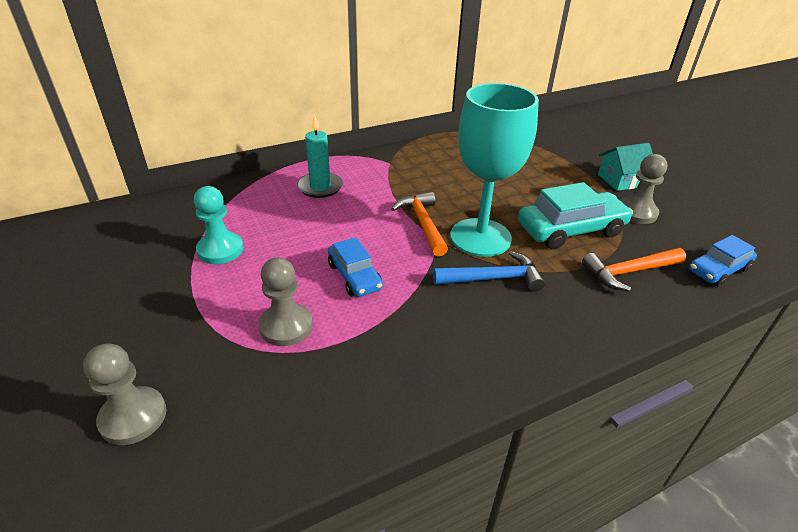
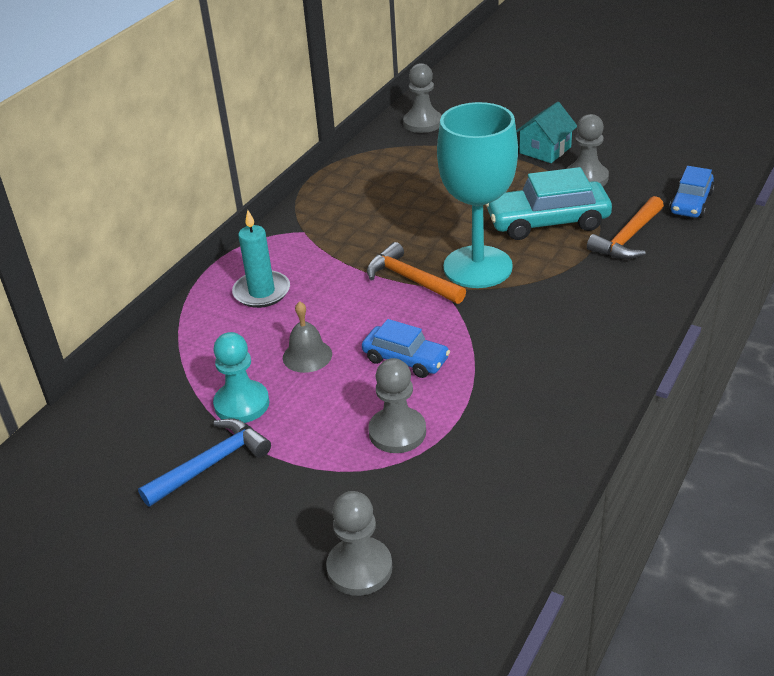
camera: 30 degrees left, 0 degrees up
blue hammer [433,251,545,292] -> blue hammer moved to [138,418,271,507]
turquoise car [518,182,633,249] -> turquoise car turned 135 degrees counterclockwise [485,167,612,240]
none -> grey bell [283,301,332,373]
none -> grey pawn [403,63,442,133]

